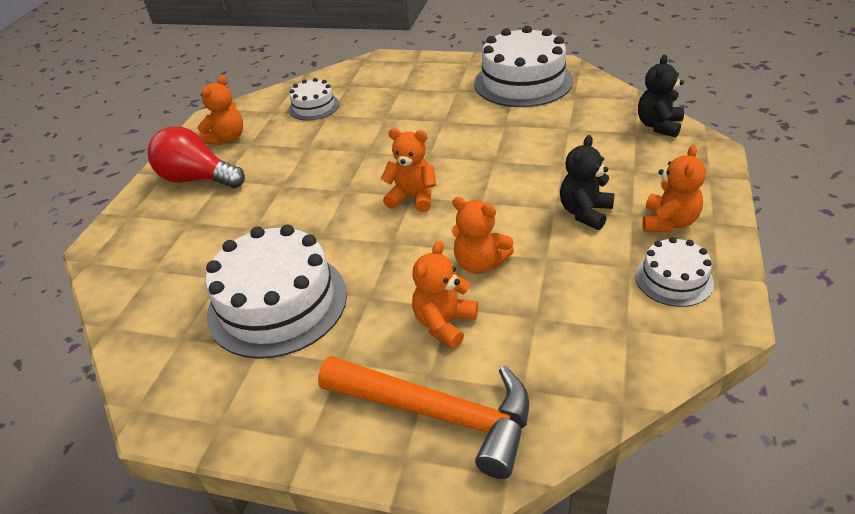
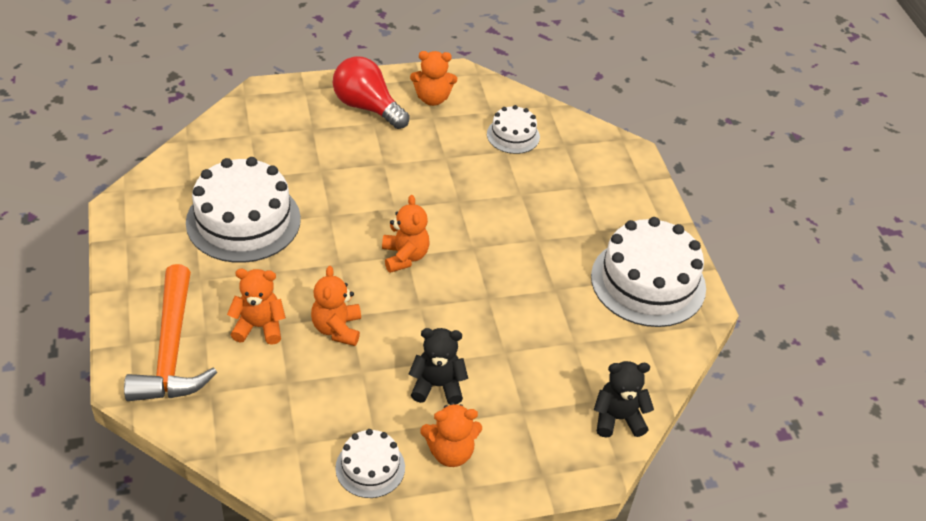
camera: 55 degrees right, 5 degrees up
red light bulb [147,126,245,188] -> red light bulb turned 45 degrees counterclockwise [333,56,410,129]

